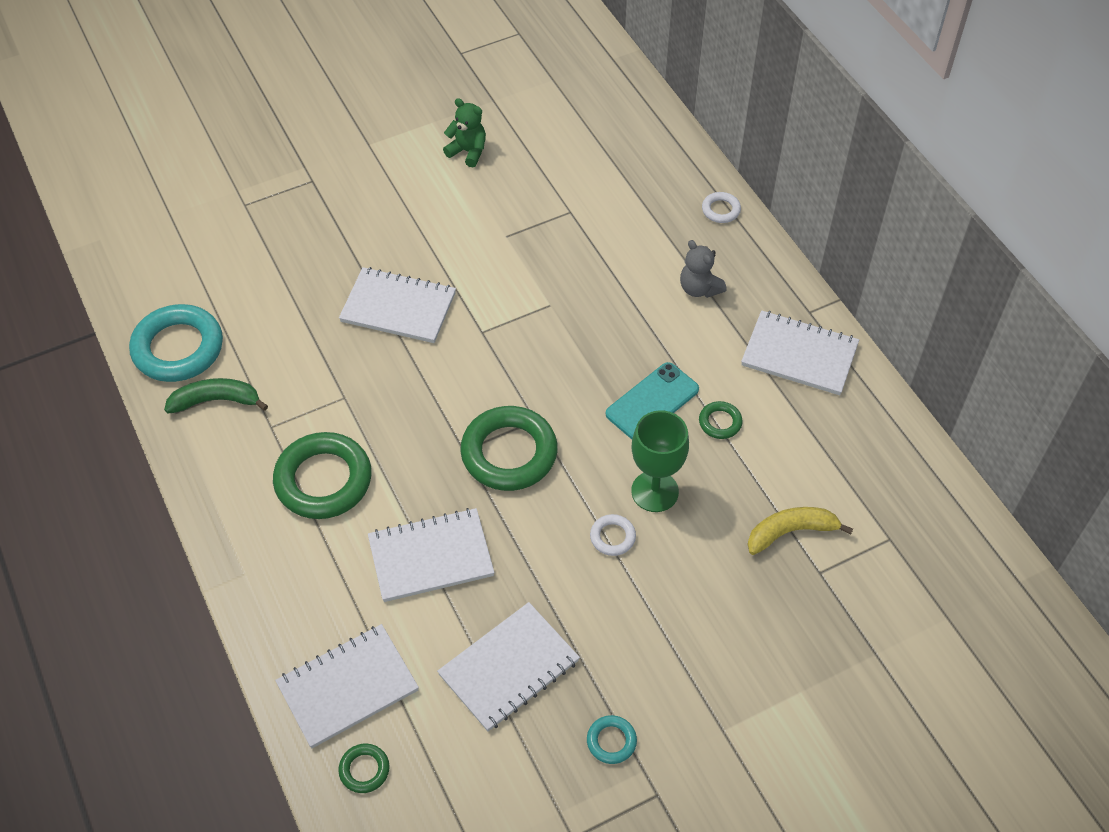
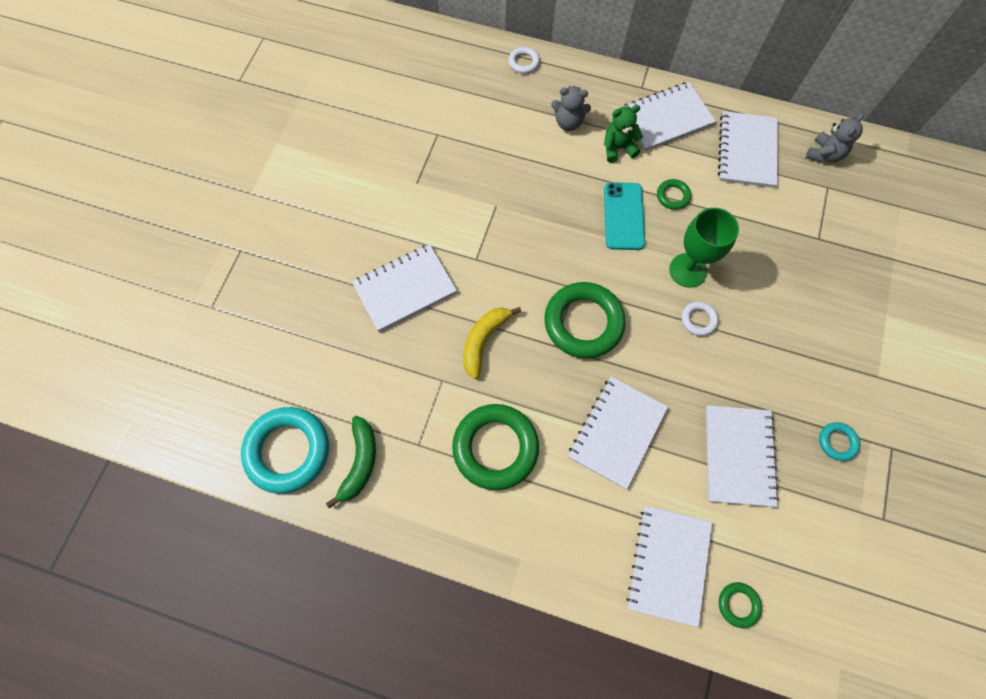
camera: 45 degrees left, 15 degrees up
green banana [164,378,268,414] -> green banana turned 150 degrees clockwise [326,416,376,509]
green teddy bear [443,98,486,167] -> green teddy bear moved to [604,105,643,163]
yellow banana [747,507,853,555] -> yellow banana moved to [463,307,521,379]
none -> white notebook [718,111,778,188]
none -> grey teddy bear [806,113,864,163]

